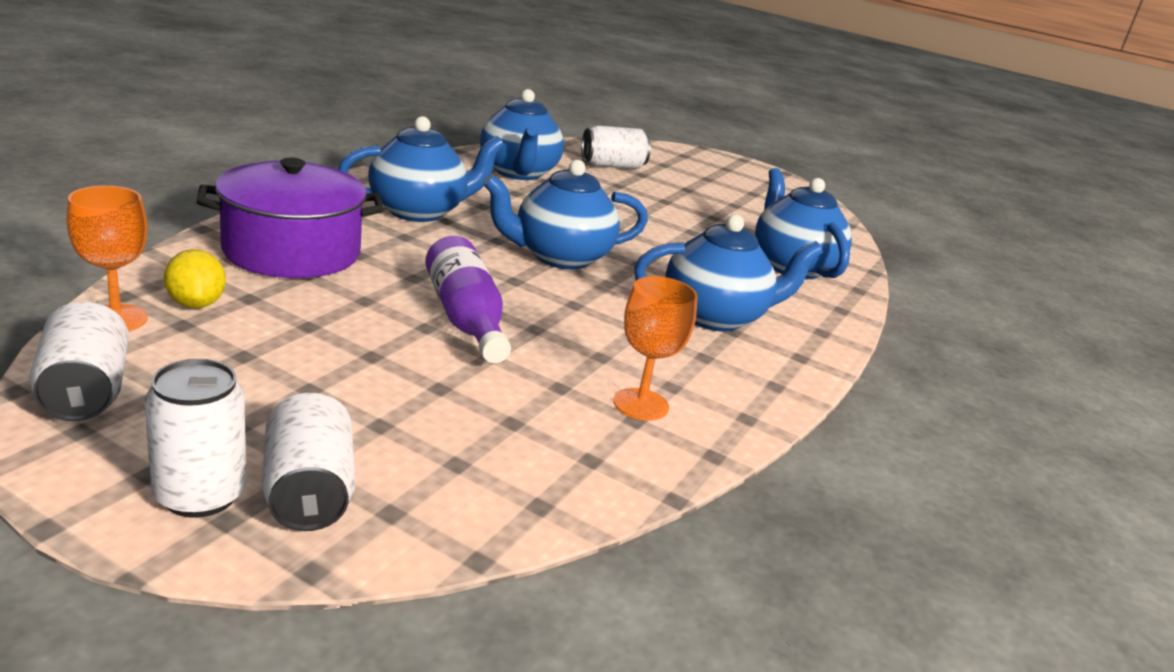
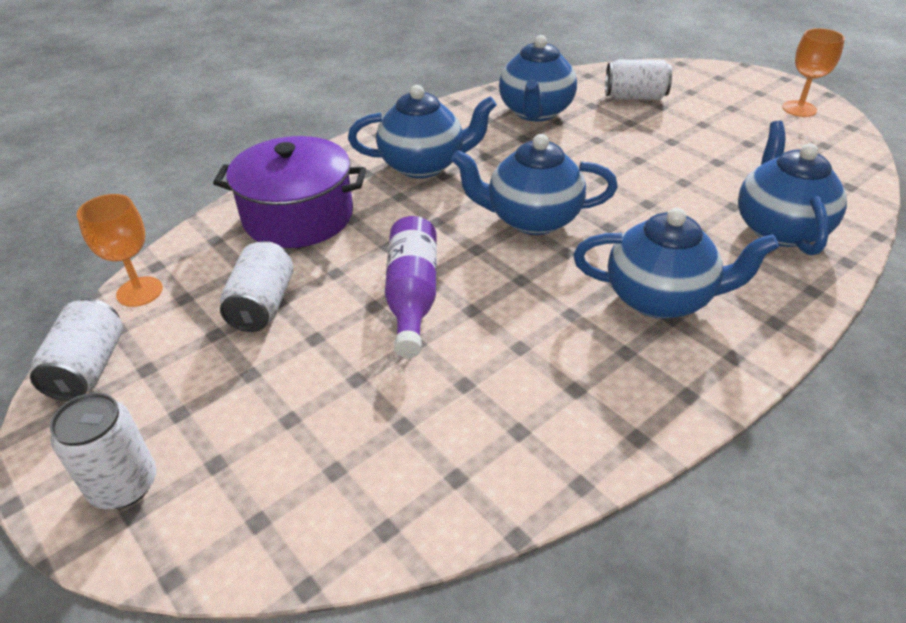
camera: 25 degrees right, 15 degrees up
yellow lemon [164,249,226,308] -> none
white can [262,393,355,531] -> white can moved to [220,241,294,332]
orange goblet [613,276,698,421] -> orange goblet moved to [782,28,845,117]

